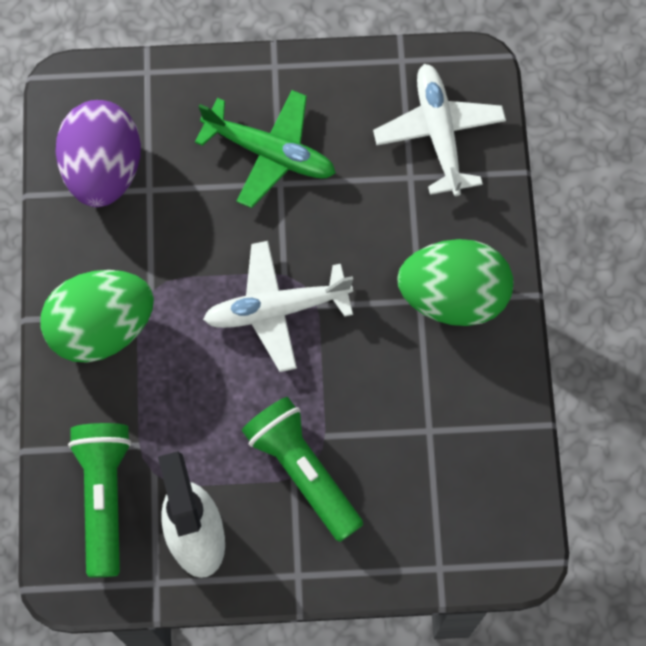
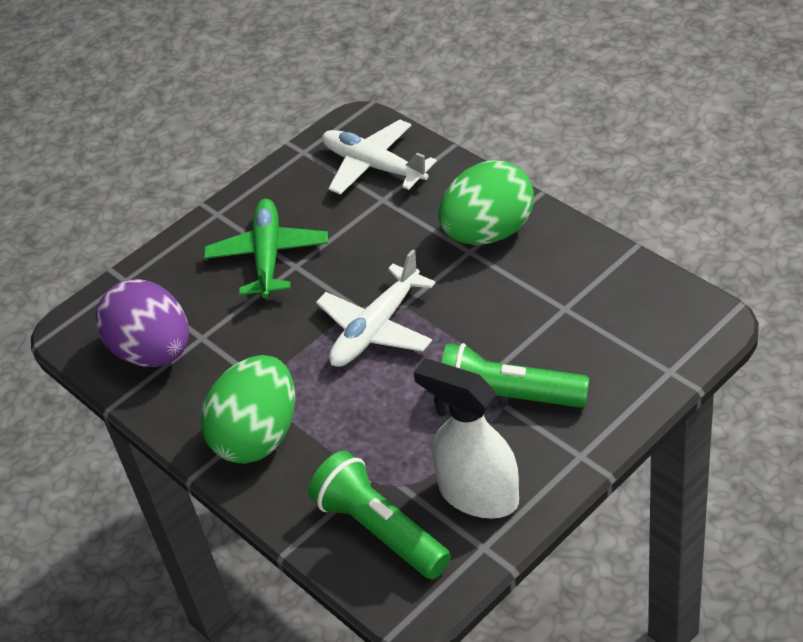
camera: 35 degrees left, 25 degrees down
green plane [195,90,336,208] -> green plane turned 75 degrees counterclockwise [204,199,328,298]

